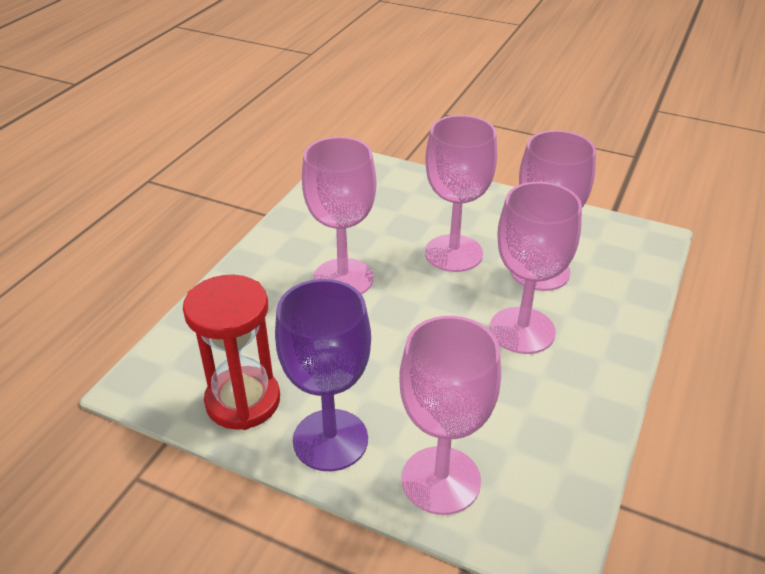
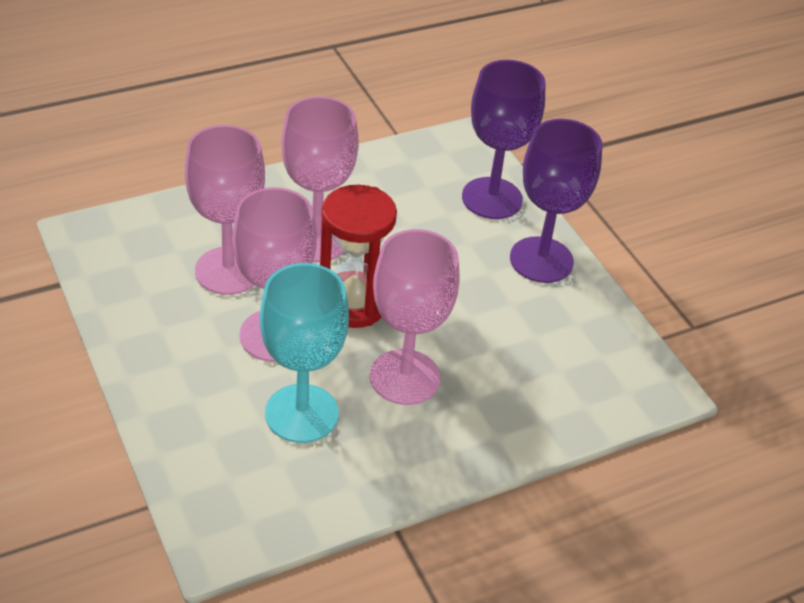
camera: 145 degrees left, 5 degrees up
red hourglass [183,275,280,430] -> red hourglass moved to [320,185,397,328]
pink goblet [399,316,501,515] -> purple goblet [462,60,546,219]
none -> turquoise goblet [260,263,349,443]

